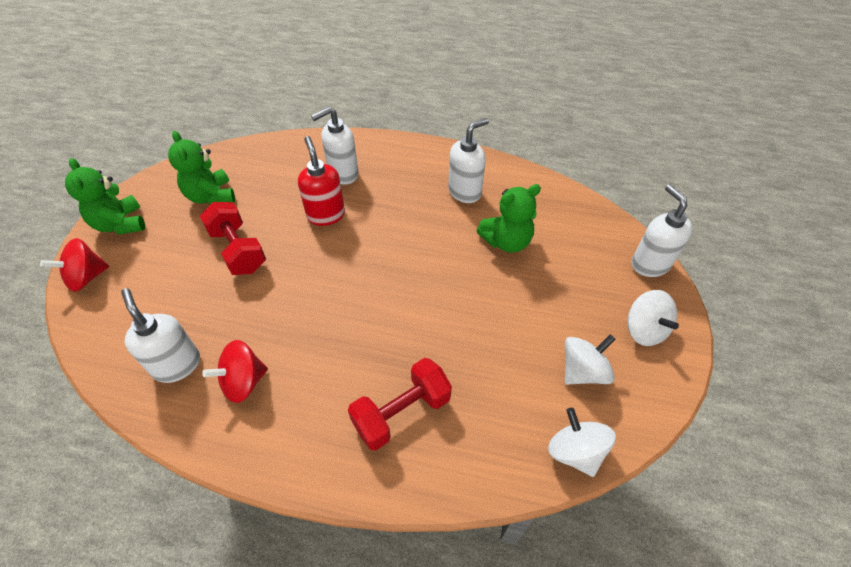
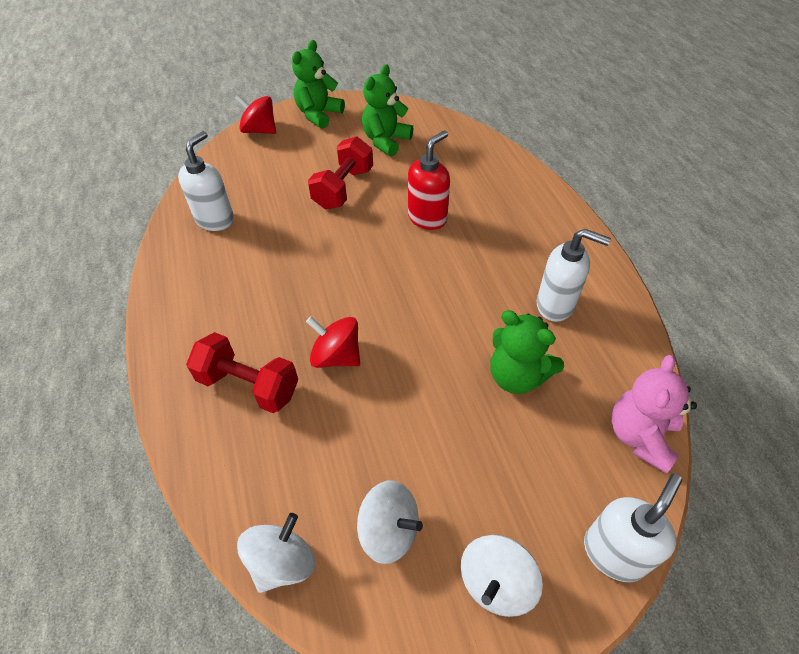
camera: 60 degrees right, 0 degrees up
red spinning top [202,340,268,403] -> red spinning top moved to [306,317,360,368]
white soap dispenser [311,107,358,185] -> none
none -> pink teddy bear [611,355,697,473]

